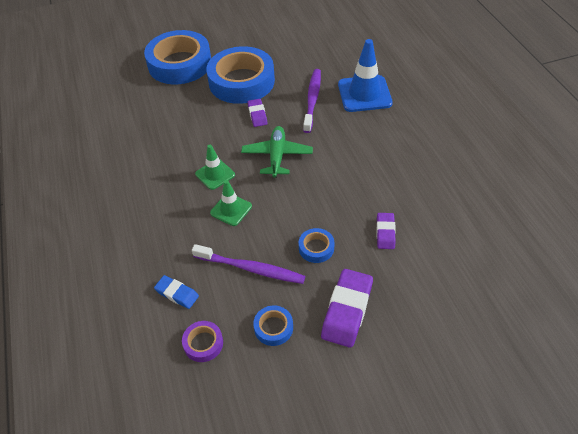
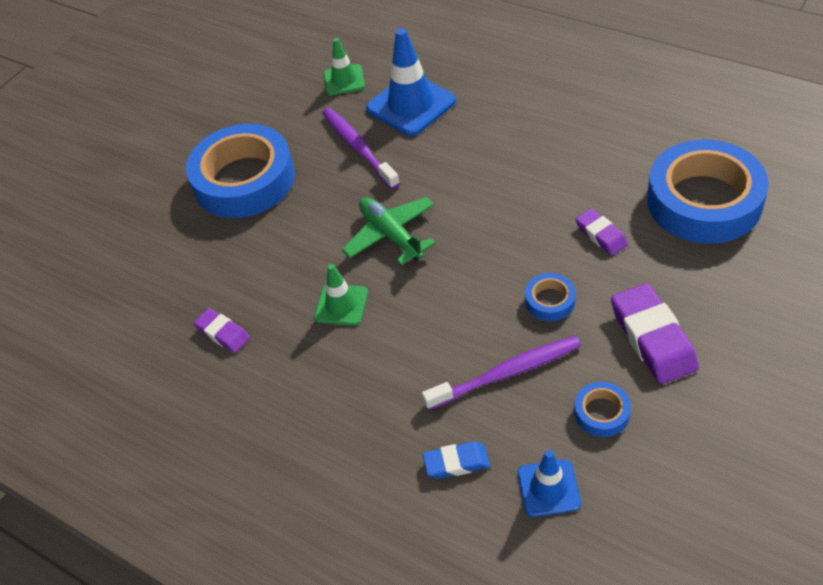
camera: 35 degrees left, 0 degrees up
blue tape [144,30,211,84] -> blue tape moved to [647,140,769,244]
purple tape [182,321,223,362] -> blue traffic cone [518,450,581,517]
green traffic cone [210,180,252,226] -> green traffic cone moved to [324,38,365,96]
purple eraser [247,99,268,127] -> purple eraser moved to [194,308,250,353]

